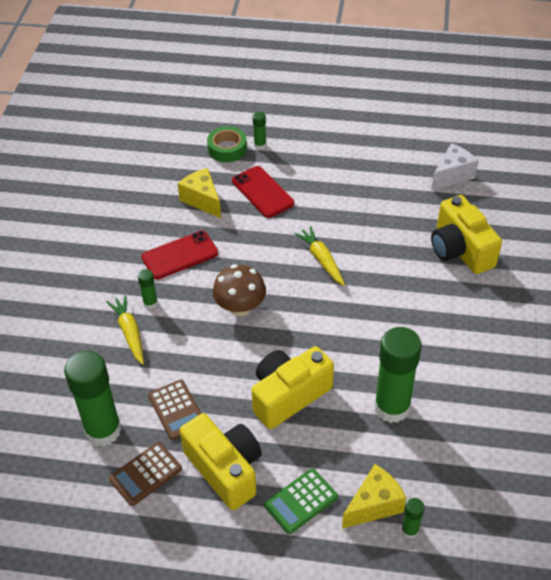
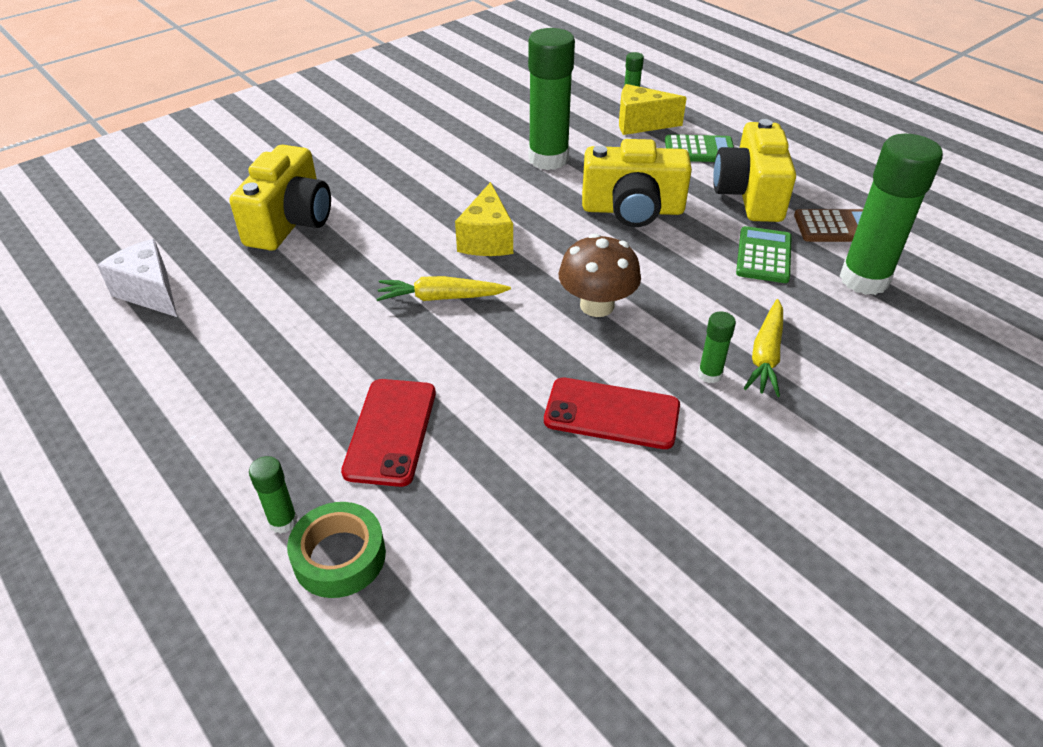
camera: 140 degrees left, 5 degrees down
brown calculator [148,379,201,440] -> green calculator [736,226,792,283]
yellow cheese [178,168,221,218] -> yellow cheese moved to [455,182,513,256]
yellow carrot [294,226,345,286] -> yellow carrot turned 75 degrees clockwise [377,276,511,301]
white cheese [431,143,479,191] -> white cheese turned 45 degrees clockwise [97,239,177,317]

